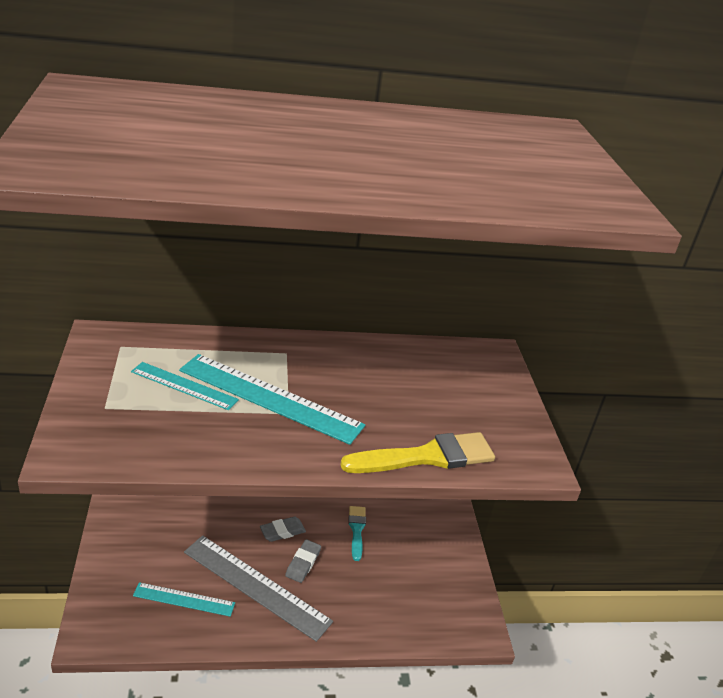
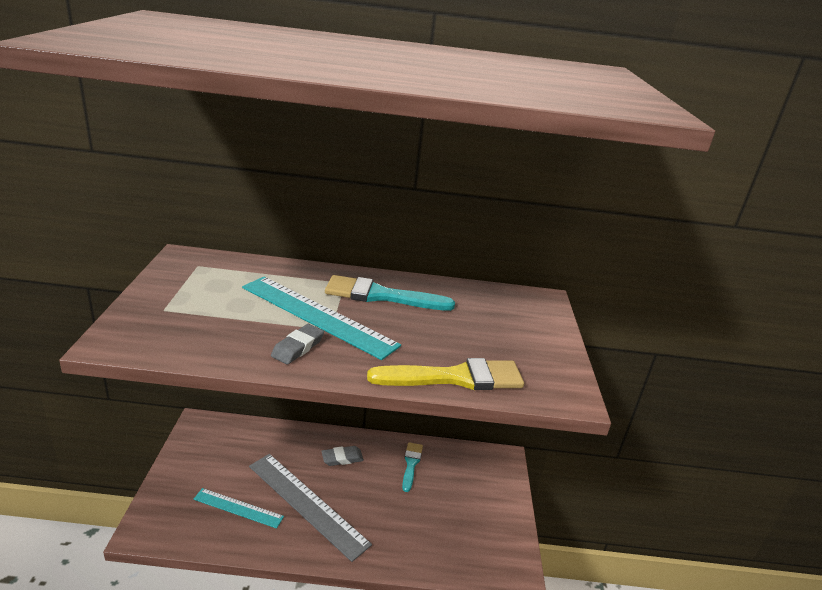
camera: 10 degrees right, 5 degrees down
turquoise ruler [131,362,239,410] -> none
grey eraser [285,540,321,583] -> grey eraser moved to [271,324,324,364]
none -> turquoise brush [325,275,455,311]

